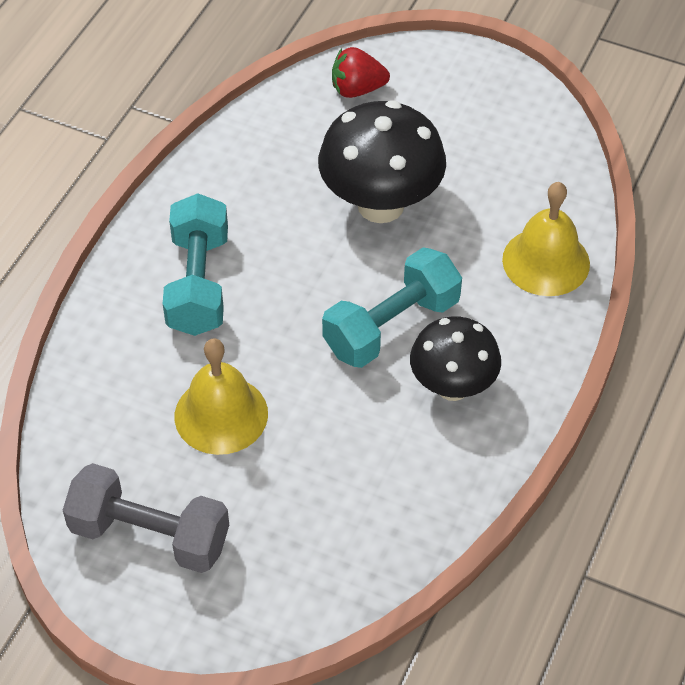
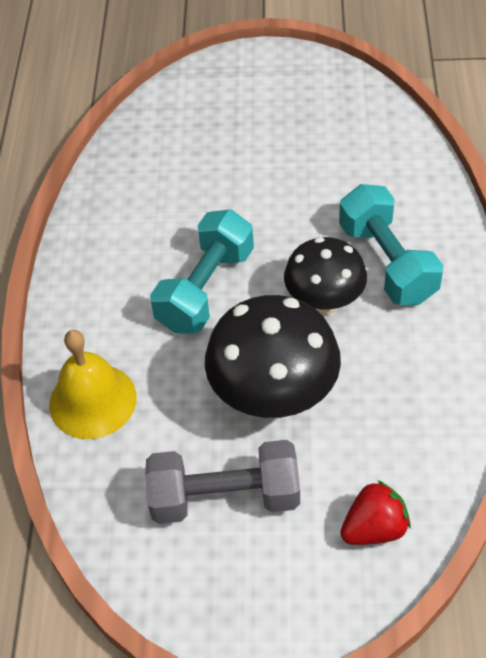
camera: 160 degrees right, 0 degrees up
grey dumbbell [63,463,229,573] -> grey dumbbell moved to [145,440,300,524]
yellow bell [175,339,268,455] -> none
black mushroom [410,316,501,401] -> black mushroom moved to [284,237,367,315]

